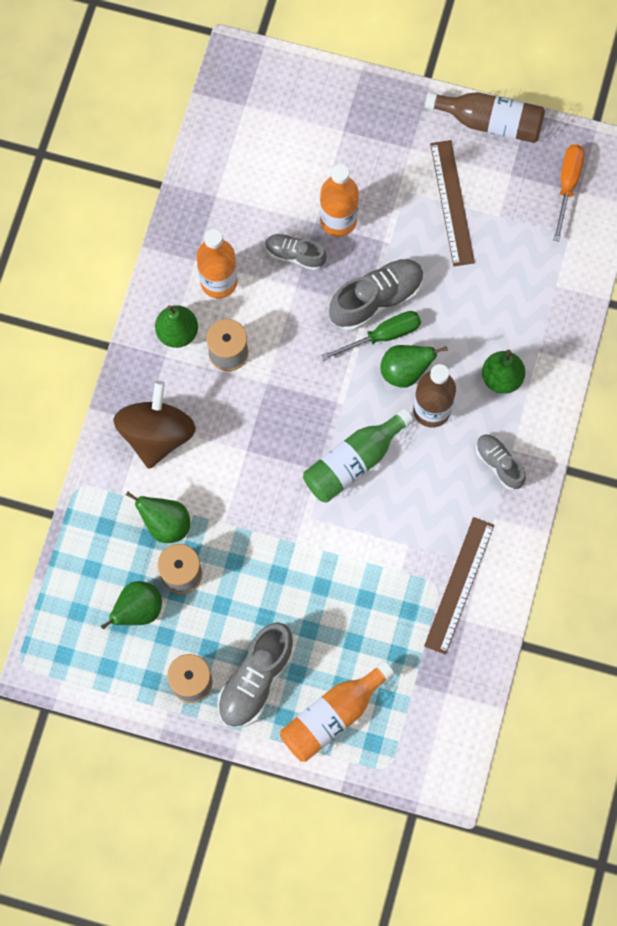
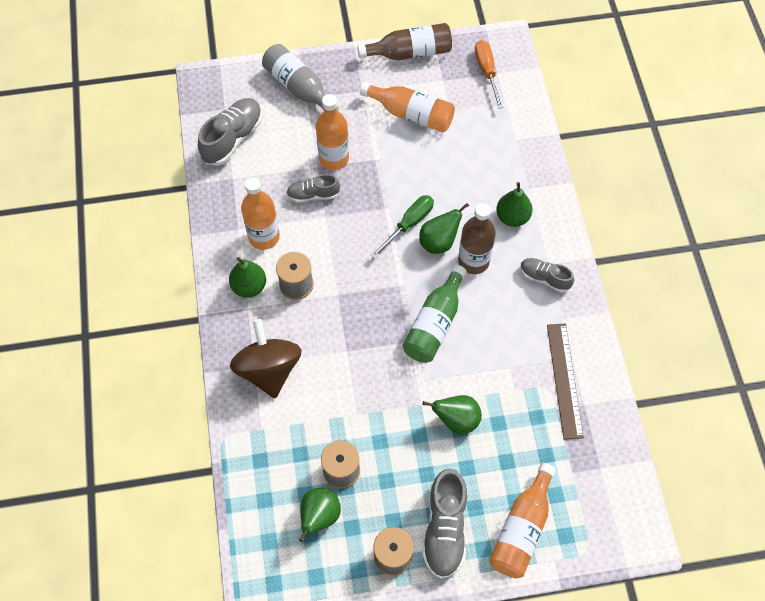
camera: 25 degrees left, 10 degrees down
green pear [126,492,190,543] -> green pear moved to [423,395,482,435]
grey shoe [329,259,424,331] -> grey shoe moved to [198,98,262,165]
brown ruler [430,140,475,266] -> orange bottle [360,82,455,132]
none -> grey bottle [262,44,339,111]

